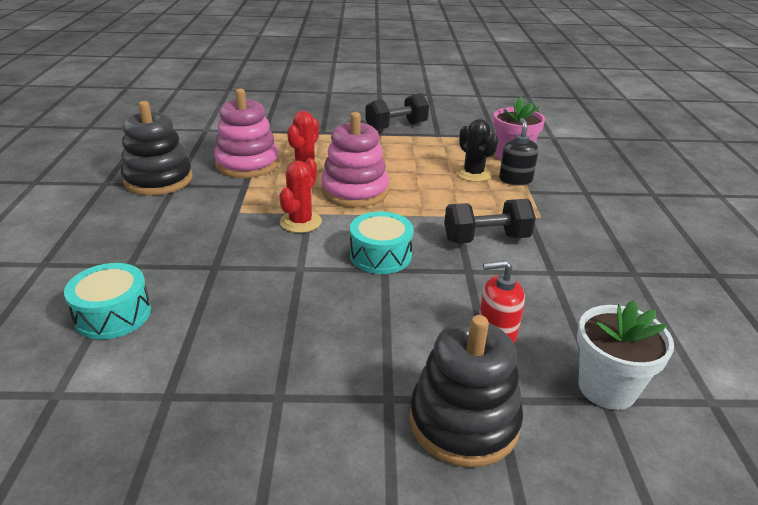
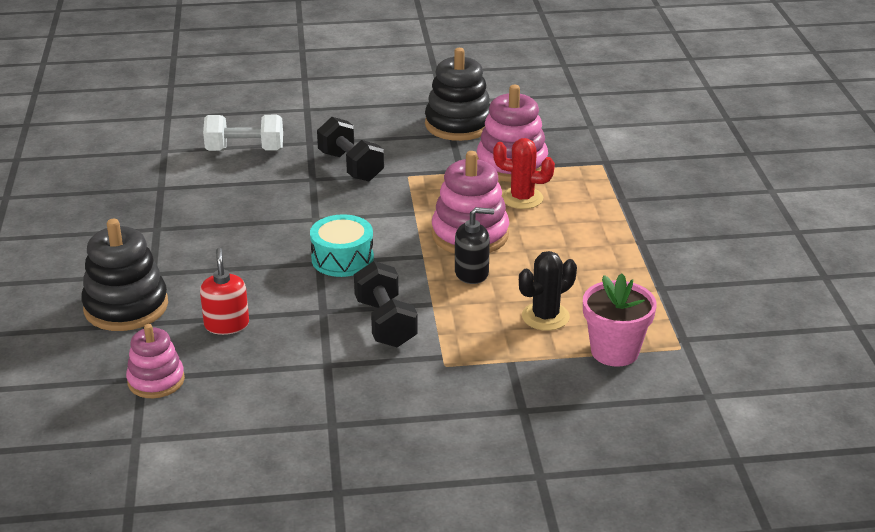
camera: 85 degrees right, 0 degrees up
turquoise drum [64,263,151,340] -> white dumbbell [203,115,283,151]
red cactus [279,158,322,233] -> none
black dumbbell [365,93,429,131] -> black dumbbell moved to [317,117,384,181]
black soap dispenser [499,118,539,186] -> black soap dispenser moved to [455,207,494,284]
white flower pot [577,300,674,410] -> pink stacking toy [126,324,185,398]

